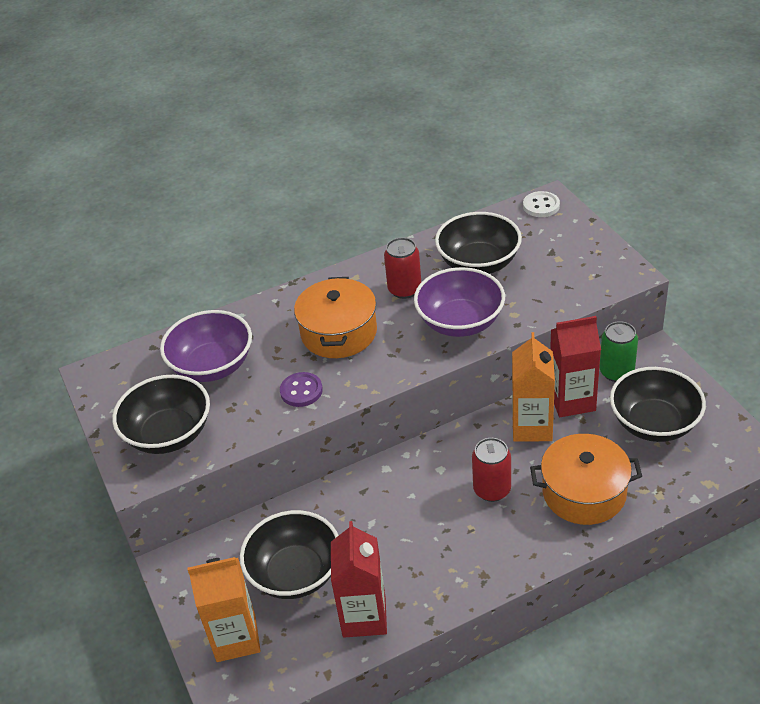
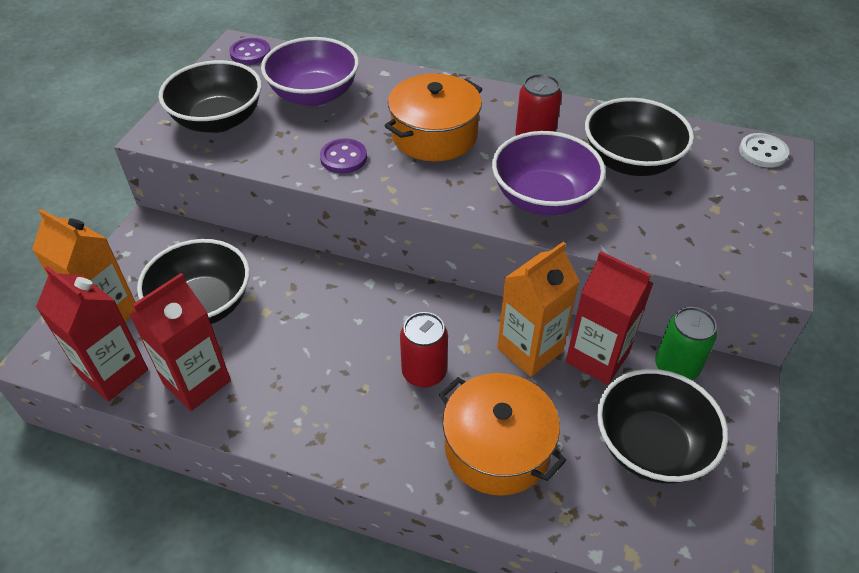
camera: 40 degrees right, 5 degrees up
none -> red carton [36,266,148,401]
none -> purple button [229,38,271,65]

